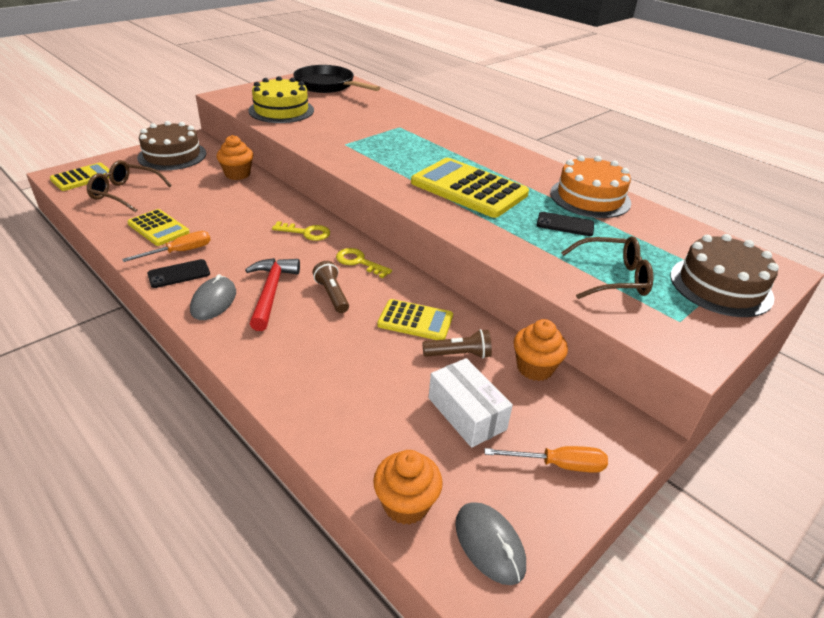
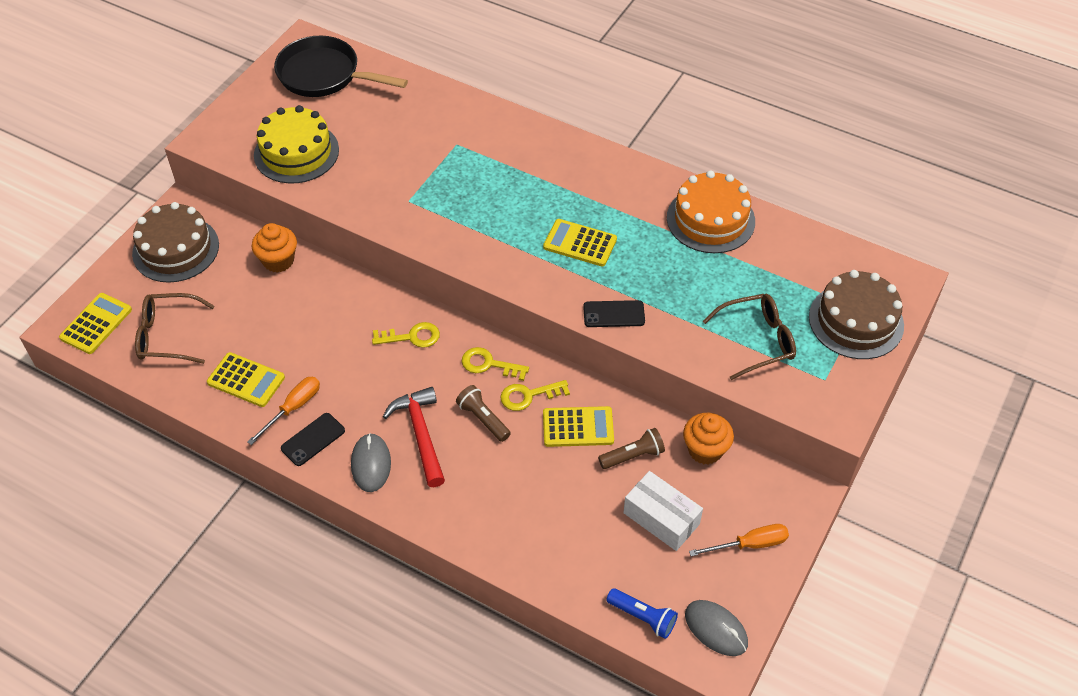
camera: 15 degrees left, 15 degrees up
orange cupcake [373,450,443,525] -> blue flashlight [606,588,678,639]
yellow calculator [411,158,529,218] -> yellow calculator [543,219,617,267], size x0.56
black phone [537,212,594,236] -> black phone moved to [583,300,645,327]
none -> yellow key [500,380,570,411]

